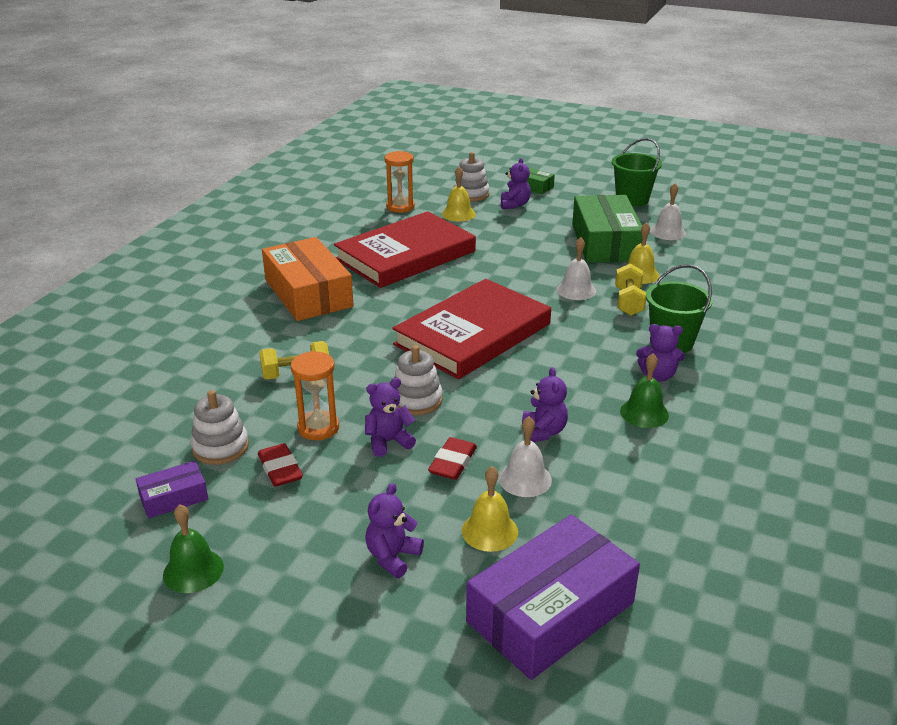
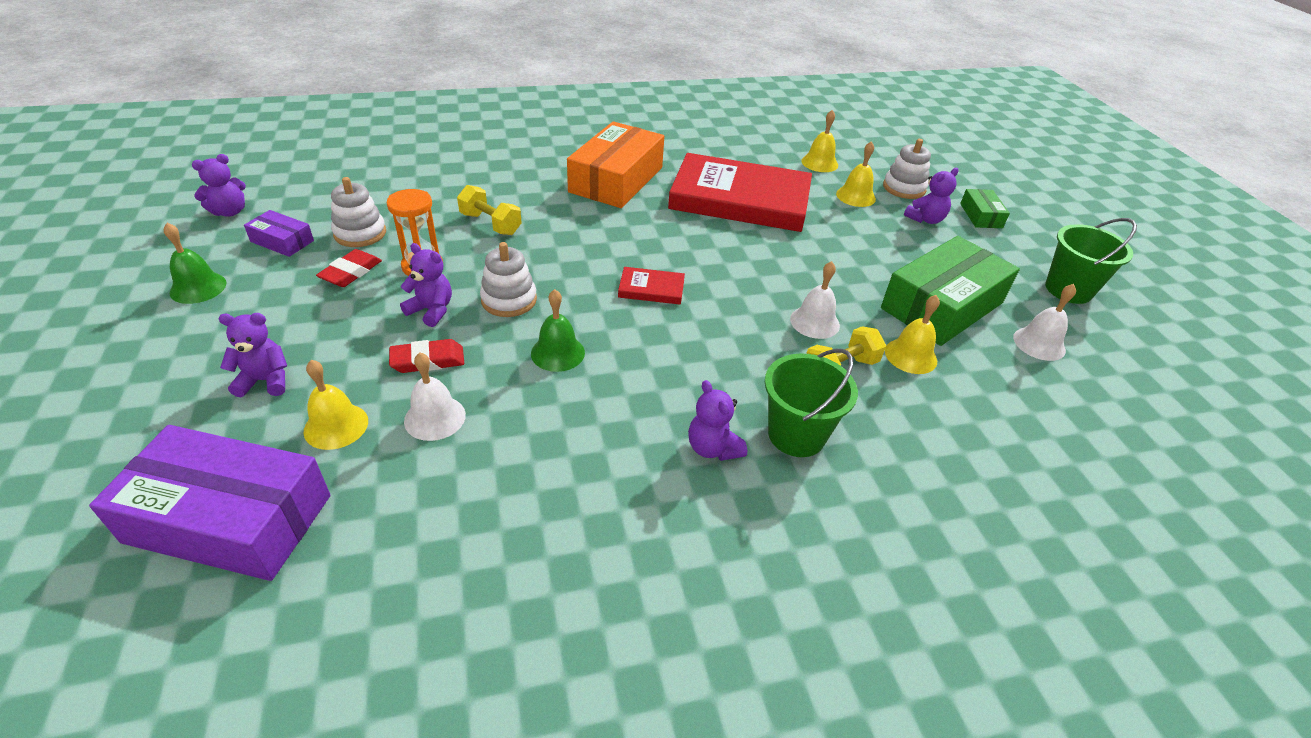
camera: 50 degrees right, 10 degrees up
orange hourglass [384,151,415,213] -> yellow bell [801,110,838,172]
red book [392,279,551,379] -> red book [618,267,685,305], size x0.40
purple teddy bear [522,367,568,442] -> purple teddy bear moved to [192,154,246,217]
green bell [620,353,669,428] -> green bell moved to [531,289,585,372]

